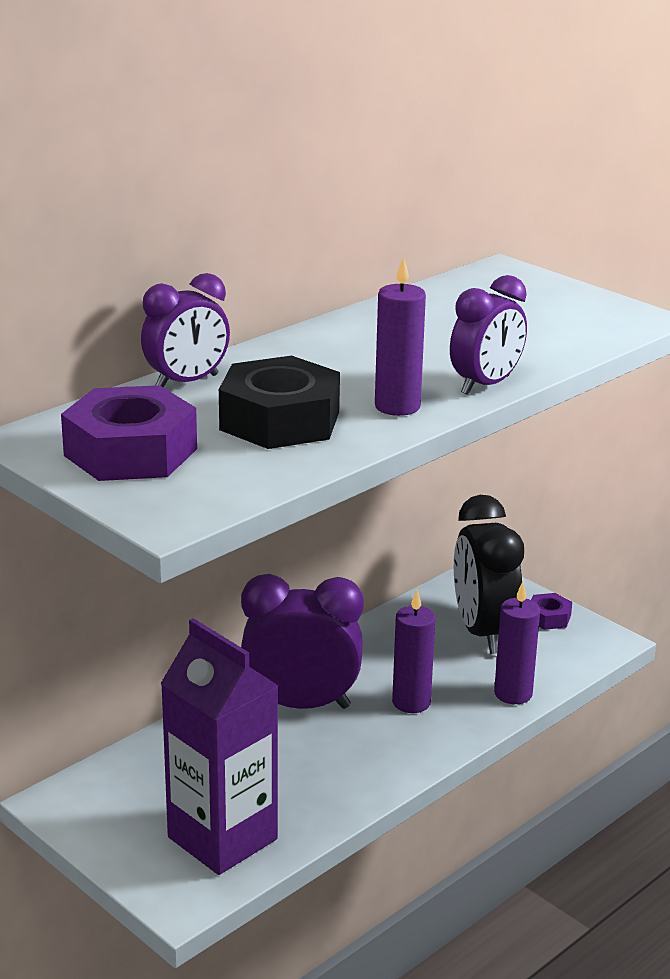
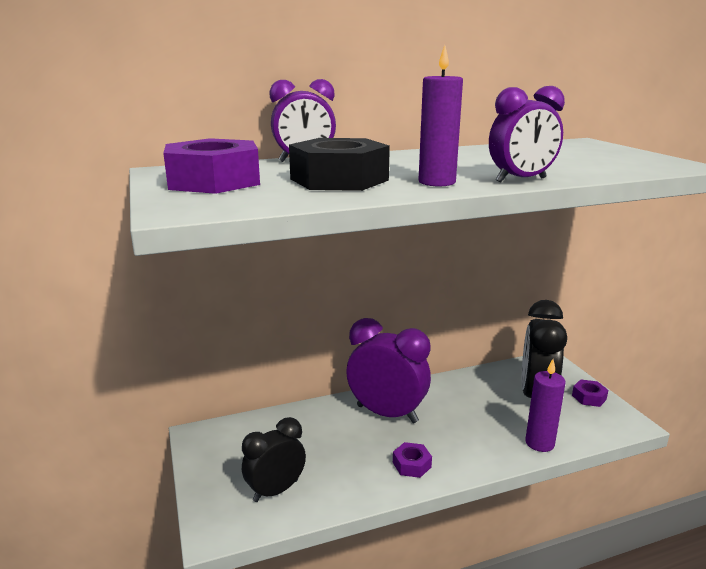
camera: 25 degrees right, 5 degrees down
purple carton [160,618,278,875] -> black clock [242,417,306,502]
purple candle [392,590,436,713] -> none
none -> purple nut [393,442,432,478]

